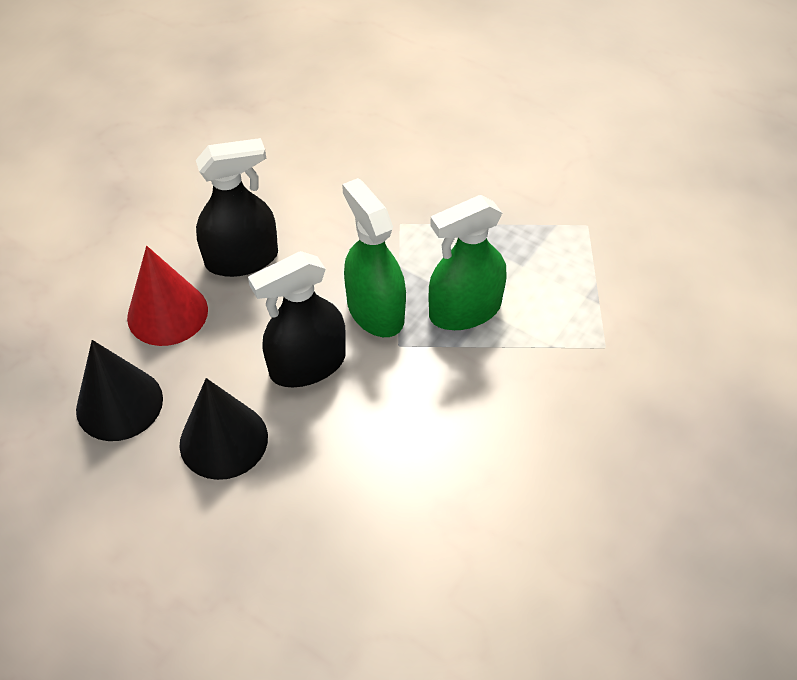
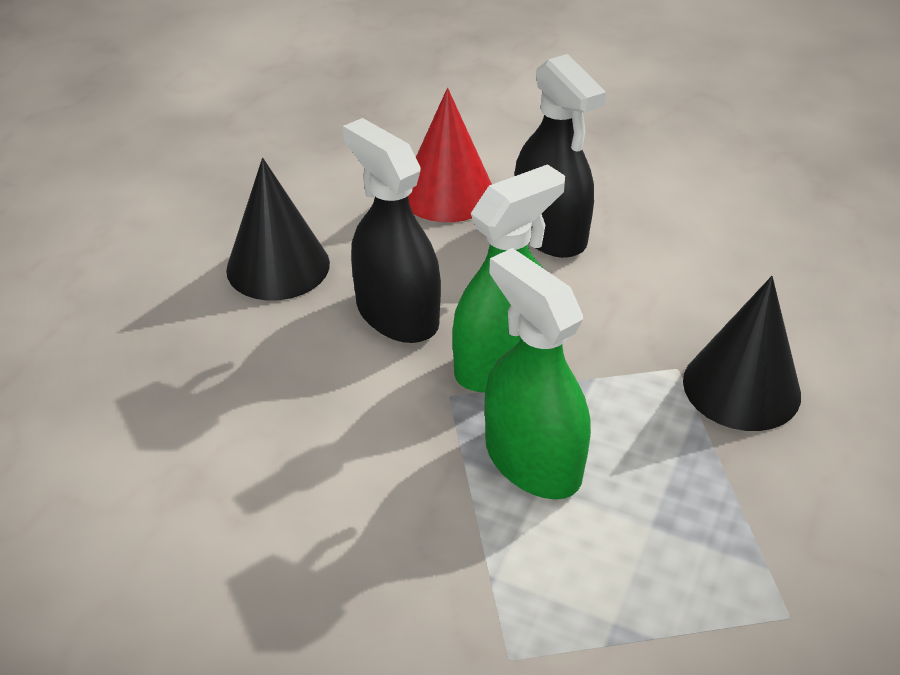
camera: 80 degrees right, 10 degrees down
black cone [76,340,163,441] -> black cone moved to [683,276,801,431]

